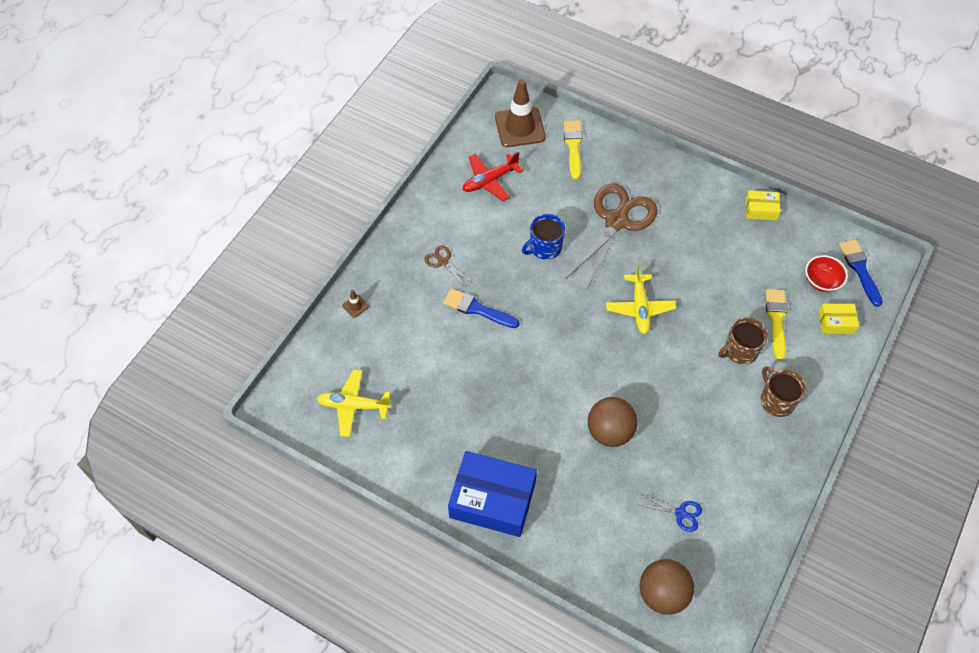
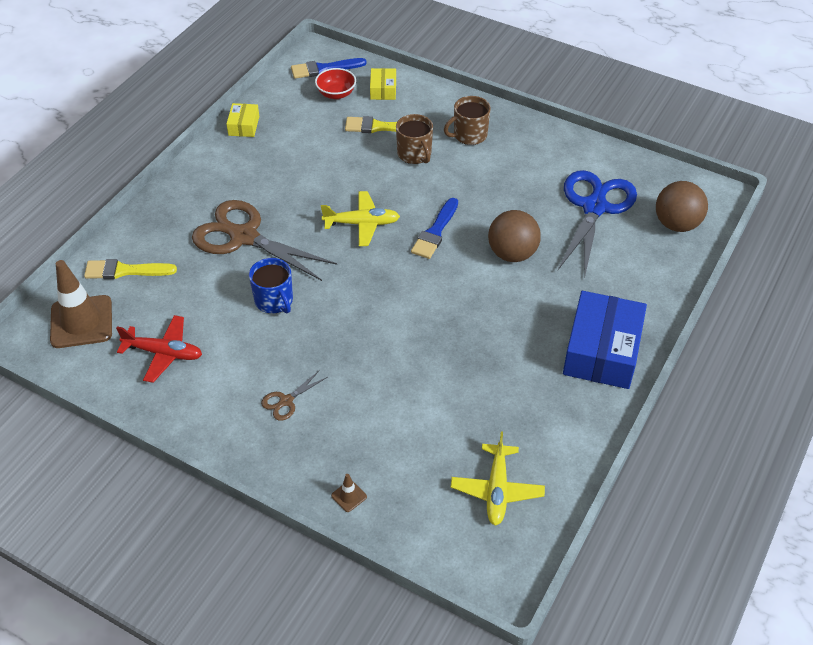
camera: 90 degrees left, 10 degrees down
blue brush [443,288,519,328] -> blue brush moved to [411,198,458,259]
red plane [463,152,523,201] -> red plane turned 45 degrees counterclockwise [116,315,202,383]
blue scissors [640,494,702,532] -> blue scissors [558,170,637,276], size x2.35

